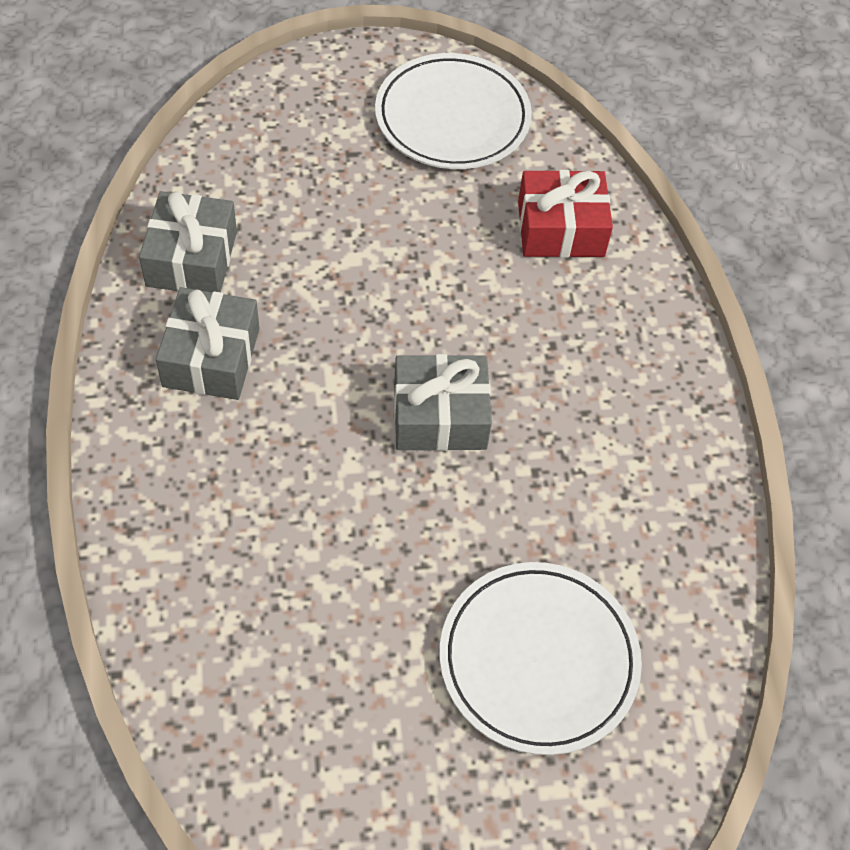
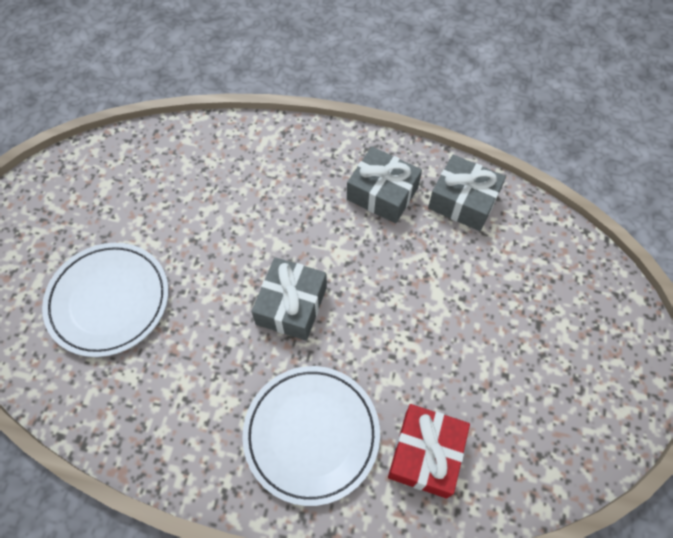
camera: 115 degrees right, 5 degrees up
white plate [375,53,532,169] -> white plate moved to [242,366,380,506]

